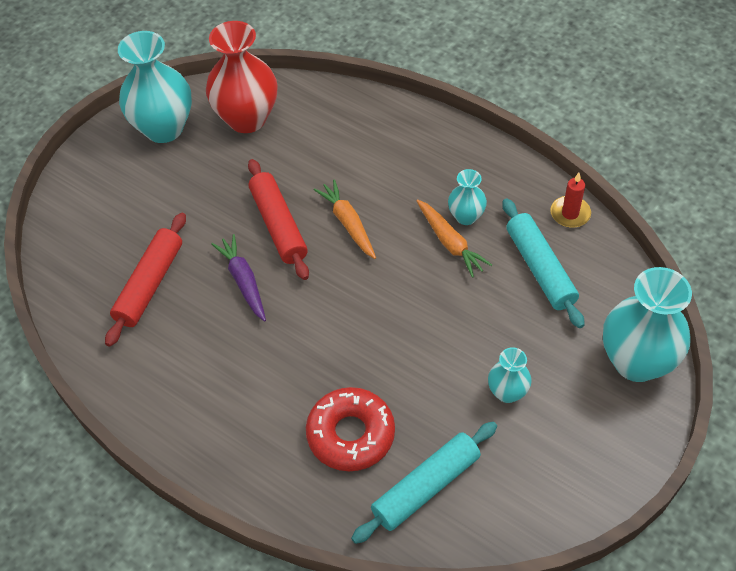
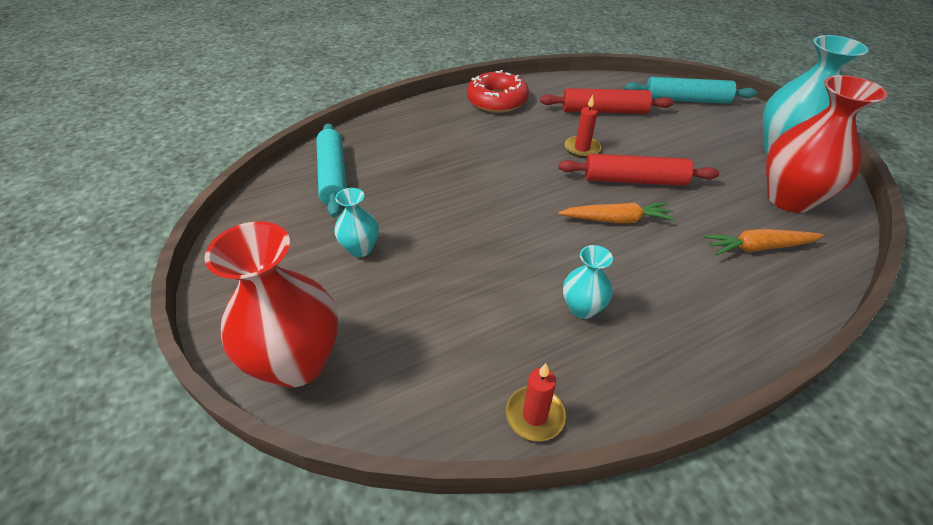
camera: 115 degrees right, 10 degrees down
red rolling pin [105,213,186,347] -> red rolling pin turned 45 degrees counterclockwise [540,88,674,114]
purple carrot [211,234,266,322] -> red candle [565,95,601,158]
red donut [306,387,395,471] -> red donut moved to [467,70,529,113]
orange carrot [416,199,492,278] -> orange carrot moved to [704,229,824,256]
turquoise rolling pin [502,198,584,328] -> turquoise rolling pin moved to [624,77,757,104]
turquoise vase [603,267,692,382] -> red vase [204,221,339,387]

